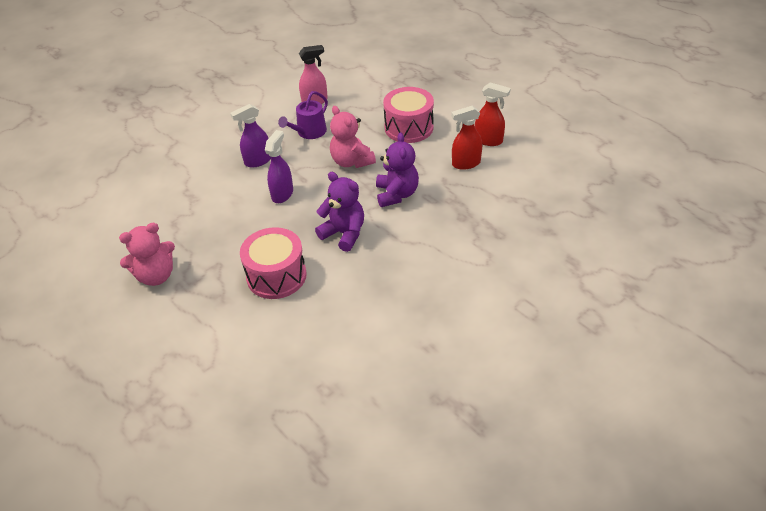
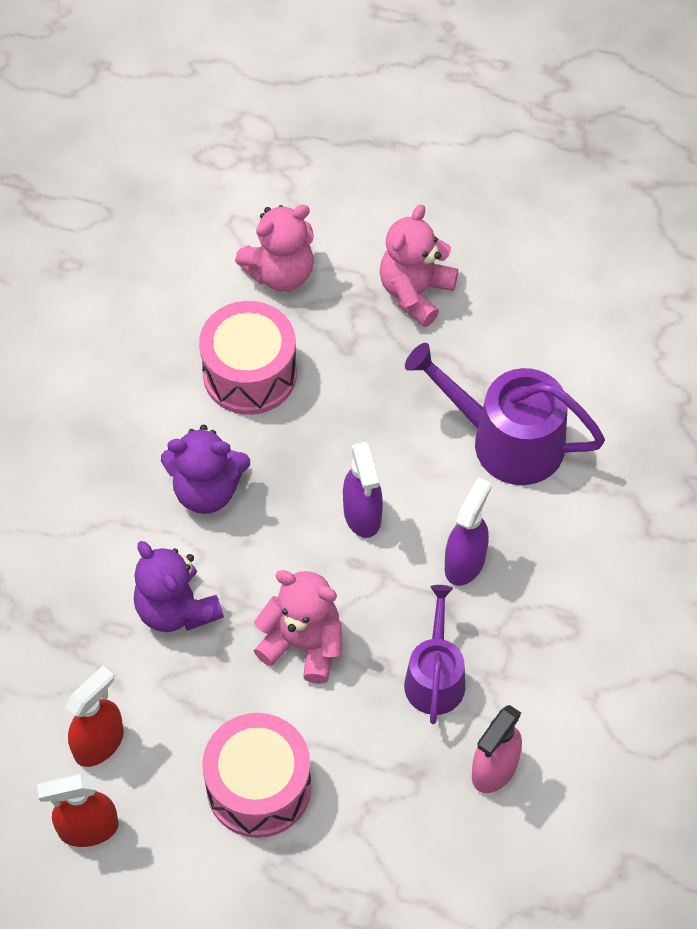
camera: 145 degrees right, 15 degrees up
none -> pink teddy bear [235,205,314,292]
none -> purple watering can [405,343,605,485]

